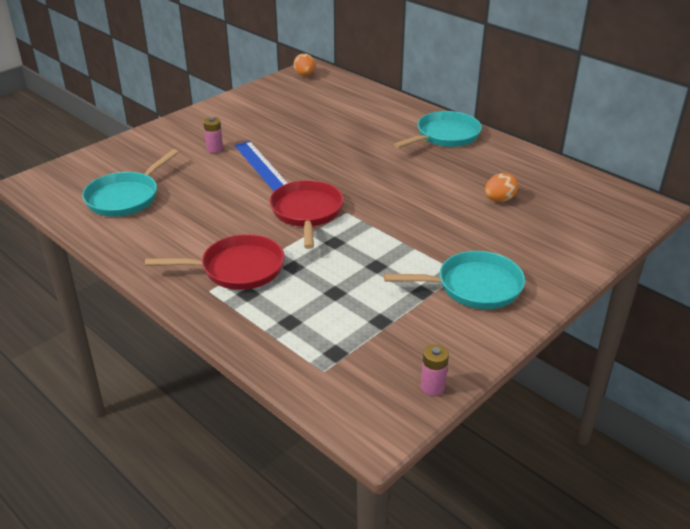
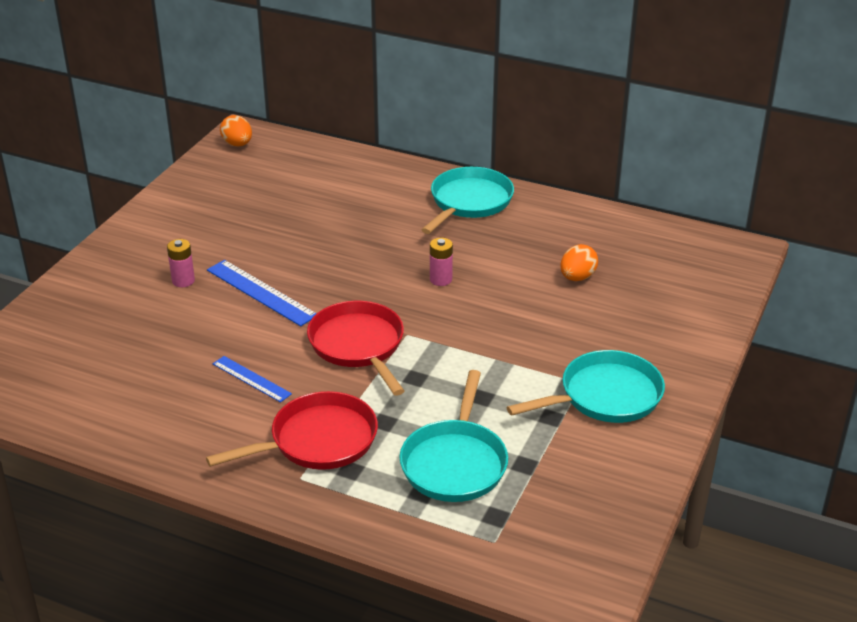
camera: 20 degrees left, 0 degrees up
turquoise pan [82,149,179,217] -> turquoise pan moved to [400,370,508,502]
pink battery [421,344,449,396] -> pink battery moved to [430,238,453,286]
none -> blue ruler [213,356,292,402]

